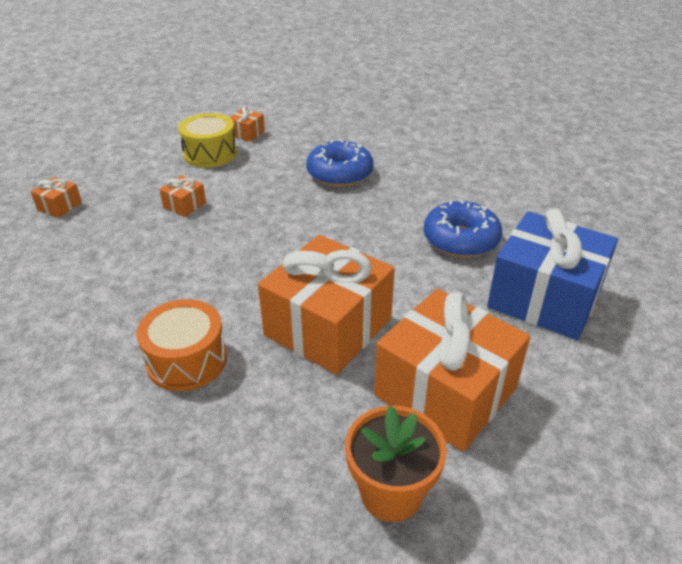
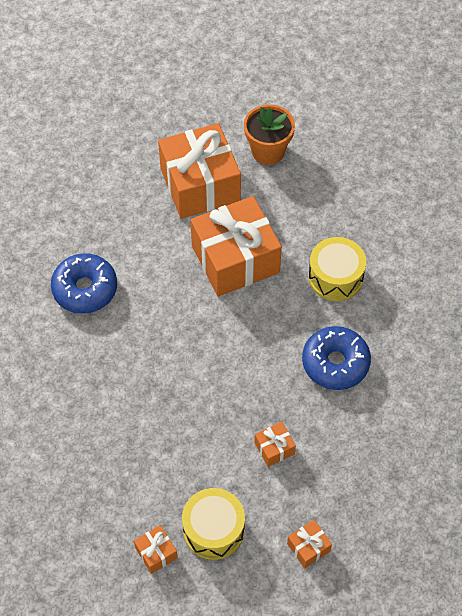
camera: 150 degrees left, 20 degrees up
orange gift [31,177,82,218] -> orange gift moved to [287,520,332,568]
orange drum [137,299,227,391] -> yellow drum [308,237,366,301]
blue donut [306,139,374,187] -> blue donut moved to [302,326,371,390]
blue gift [487,208,618,340] -> none

